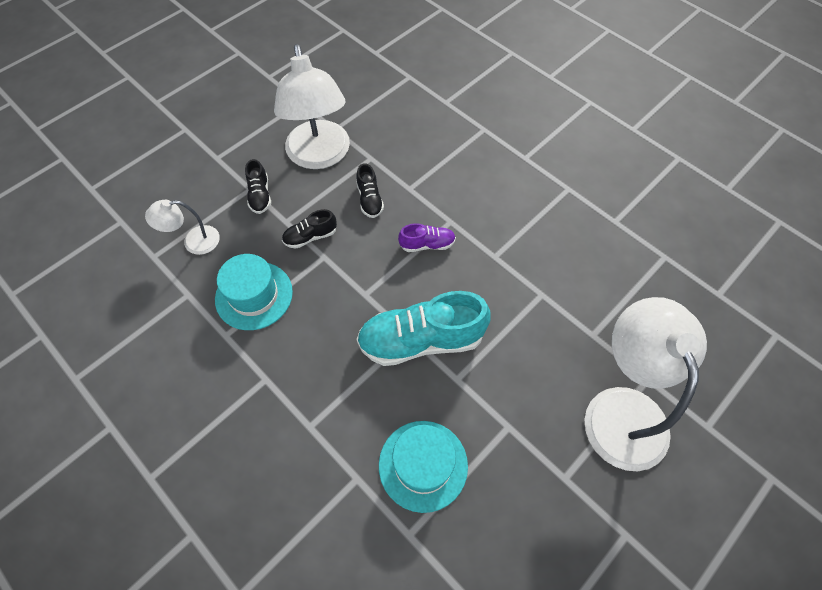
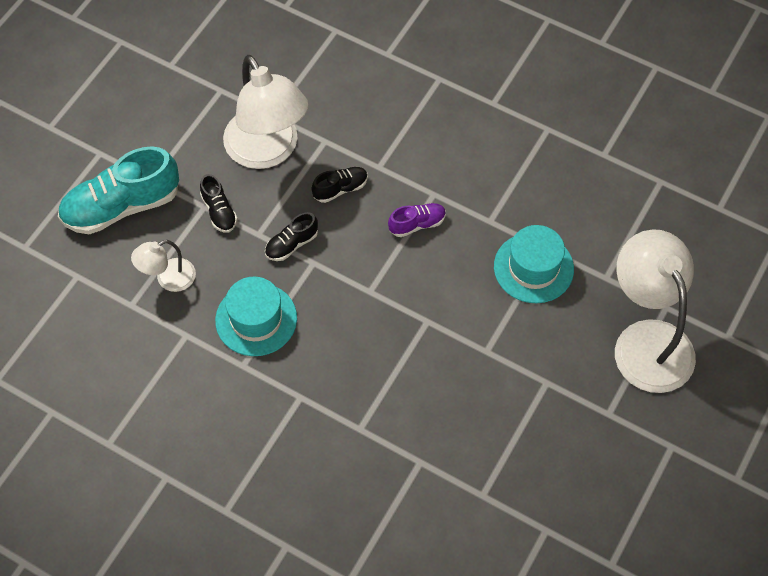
camera: 15 degrees left, 0 degrees up
black shoe [356,163,384,218] -> black shoe turned 90 degrees counterclockwise [311,167,368,203]
turquoise shoe [356,291,491,366] -> turquoise shoe moved to [58,146,179,234]
turquoise hat [379,421,468,513] -> turquoise hat moved to [494,225,574,303]

